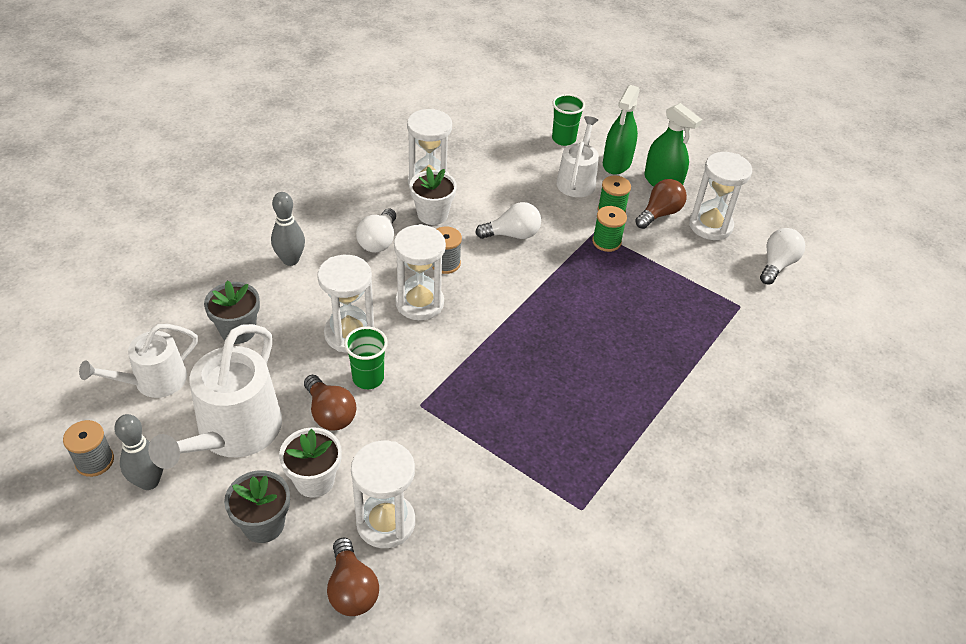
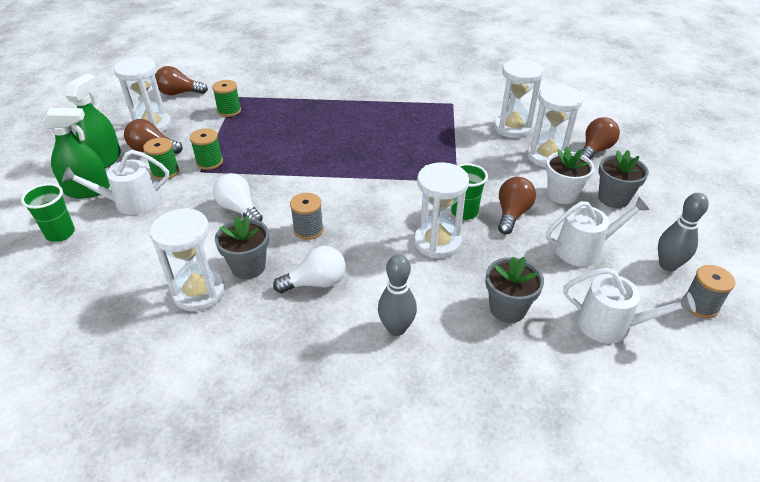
camera: 120 degrees left, 5 degrees down
white watering can [148,324,282,469] -> white watering can [546,197,650,267], size x0.63
white hourglass [394,224,446,320] -> white hourglass moved to [494,59,544,138]
white flower pot [410,167,457,225] -> grey flower pot [215,215,269,279]
white light bulb [760,228,805,285] -> brown light bulb [155,66,208,95]
none -> green spool [212,80,241,117]

